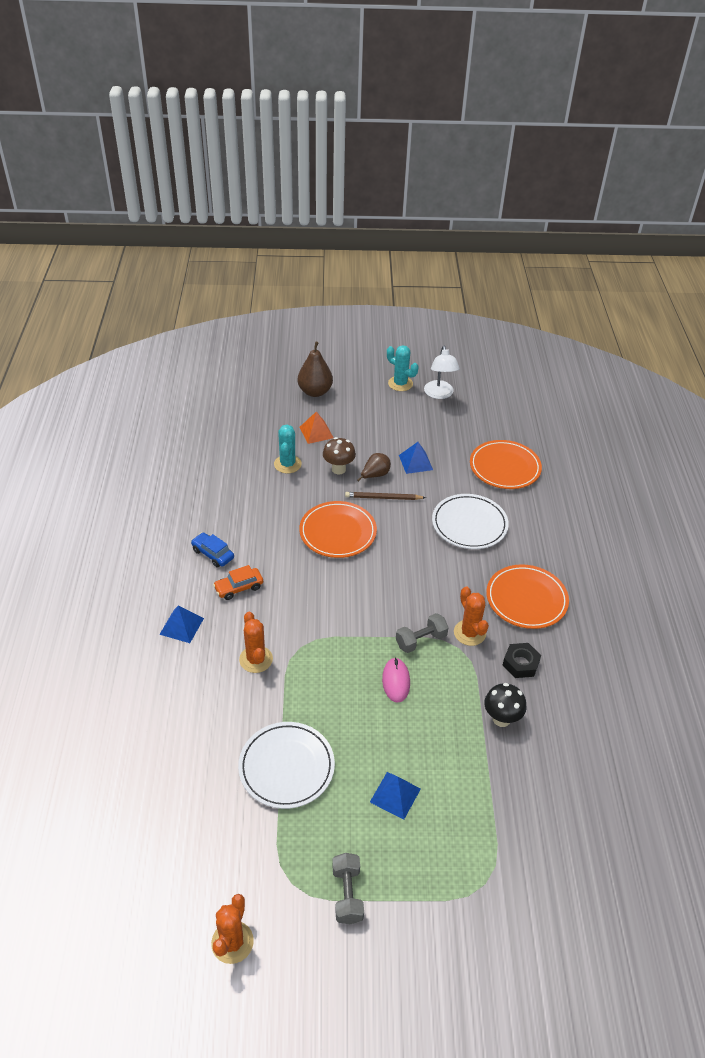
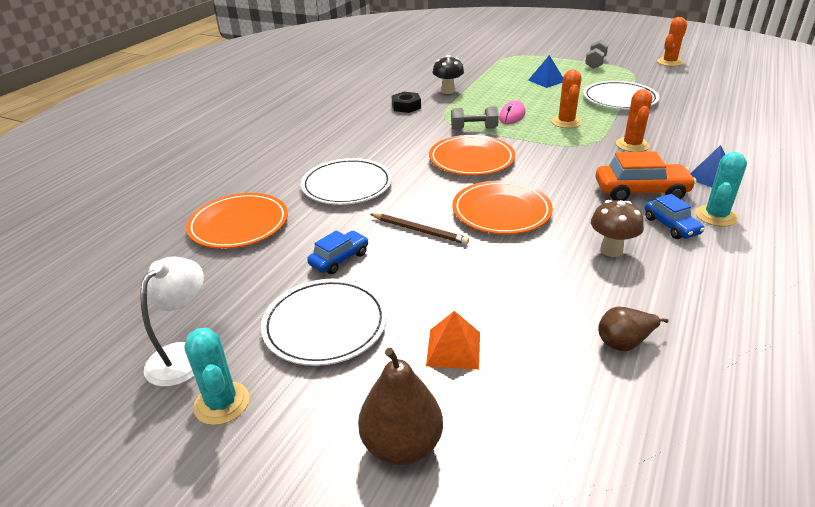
camera: 150 degrees left, 10 degrees down
orange car [213,565,263,600] -> orange car [596,151,697,201], size x1.61
turquoise cactus [274,425,302,474] -> turquoise cactus moved to [696,152,747,227]
brown mushroom [323,437,356,474] -> brown mushroom moved to [591,200,644,257]
brown pear [358,453,391,481] -> brown pear moved to [598,306,669,351]
blue pyramid [399,442,433,474] -> blue car [307,230,369,274]
orange cactus [454,586,489,646] -> orange cactus moved to [551,69,582,128]
orange plate [486,564,569,629] -> orange plate moved to [429,135,515,176]
none -> white plate [261,279,387,366]

